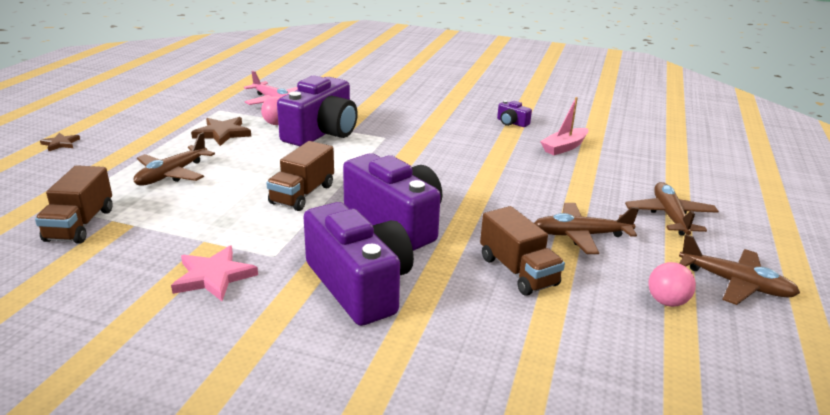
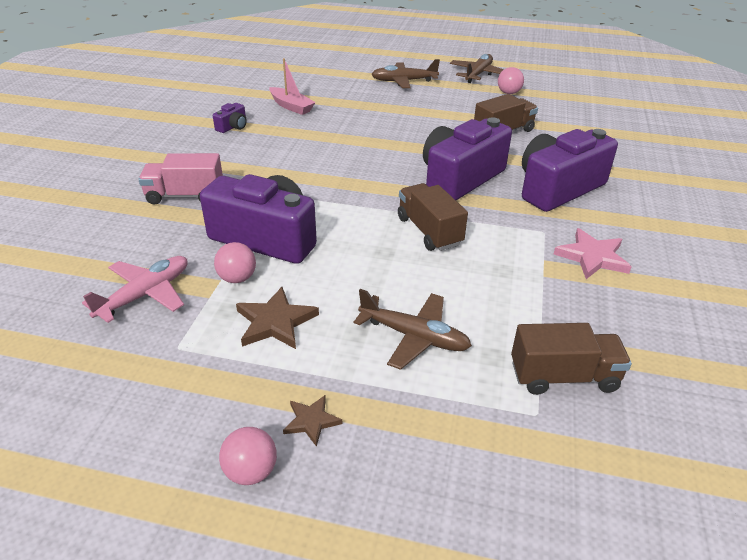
camera: 95 degrees left, 10 degrees up
brown star [40,133,80,151] -> brown star moved to [283,395,342,447]
brown truck [266,141,334,211] -> brown truck turned 135 degrees counterclockwise [398,183,468,251]
brown plane [534,203,639,254] -> none
none -> pink truck [138,153,223,205]
none -> pink ball [219,427,277,485]

